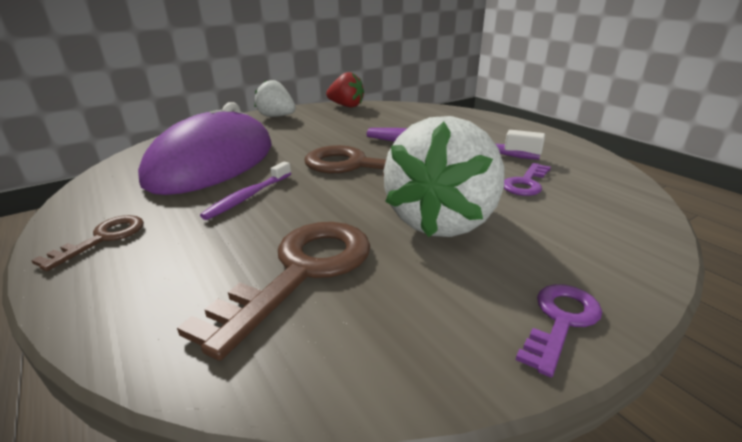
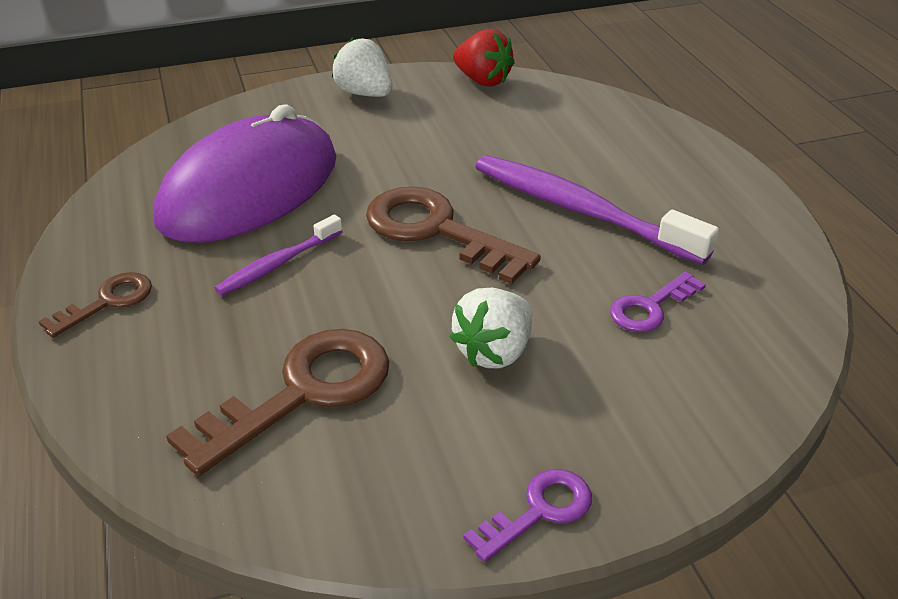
camera: 15 degrees right, 10 degrees up
white strawberry [384,116,505,237] -> white strawberry [450,288,532,368], size x0.58

